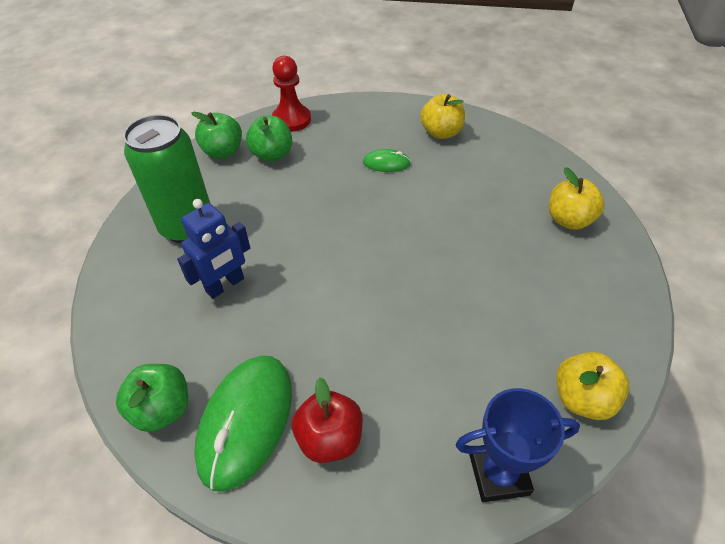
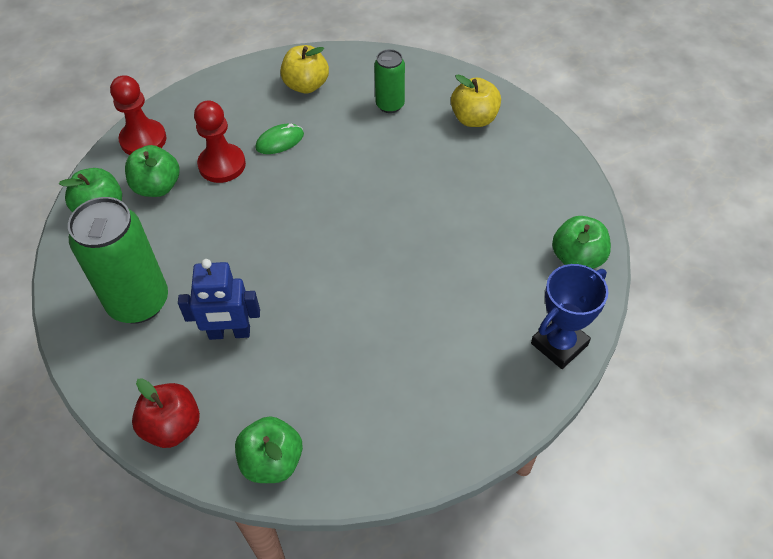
camera: 35 degrees left, 5 degrees up
blue robot [177,199,250,299] -> blue robot turned 75 degrees clockwise [178,259,260,340]
green mouse [194,356,292,492] -> none
red apple [292,377,363,463] -> red apple moved to [132,378,200,448]
yellow apple [556,352,629,420] -> green apple [552,216,611,269]
none -> red pawn [194,101,246,183]
none -> green can [374,49,405,113]

